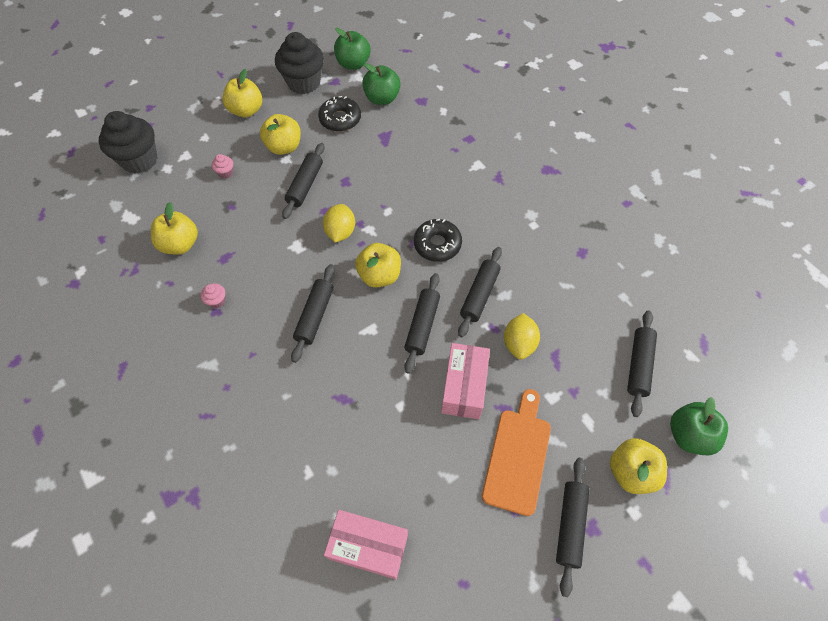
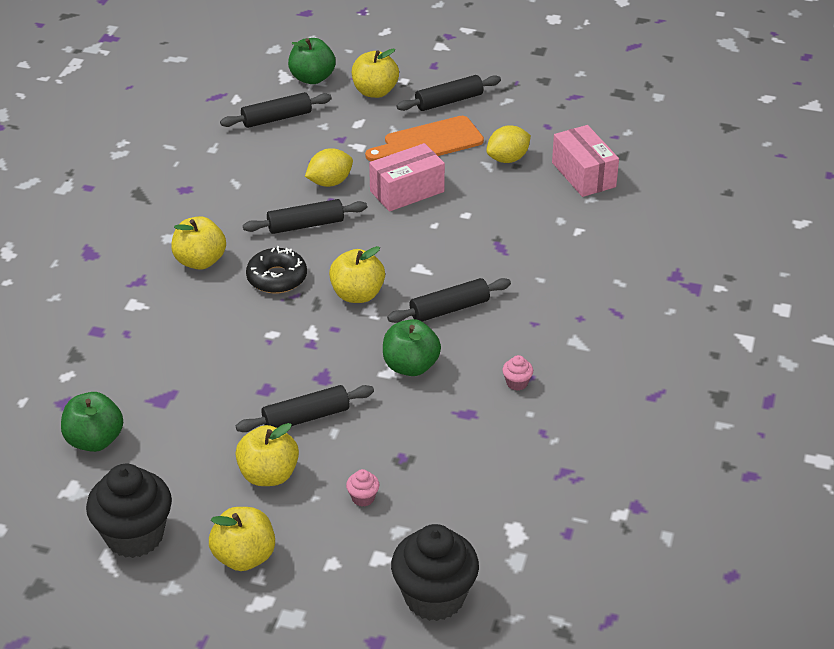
camera: 130 degrees left, 20 degrees down
yellow apple [151,202,198,255] -> yellow apple moved to [171,216,226,270]
black donut [318,96,361,132] -> none
yellow lemon [323,204,355,243] -> yellow lemon moved to [487,125,531,163]
green apple [334,28,371,70] -> green apple moved to [383,319,441,376]
black rolling pin [404,273,440,374] -> none

